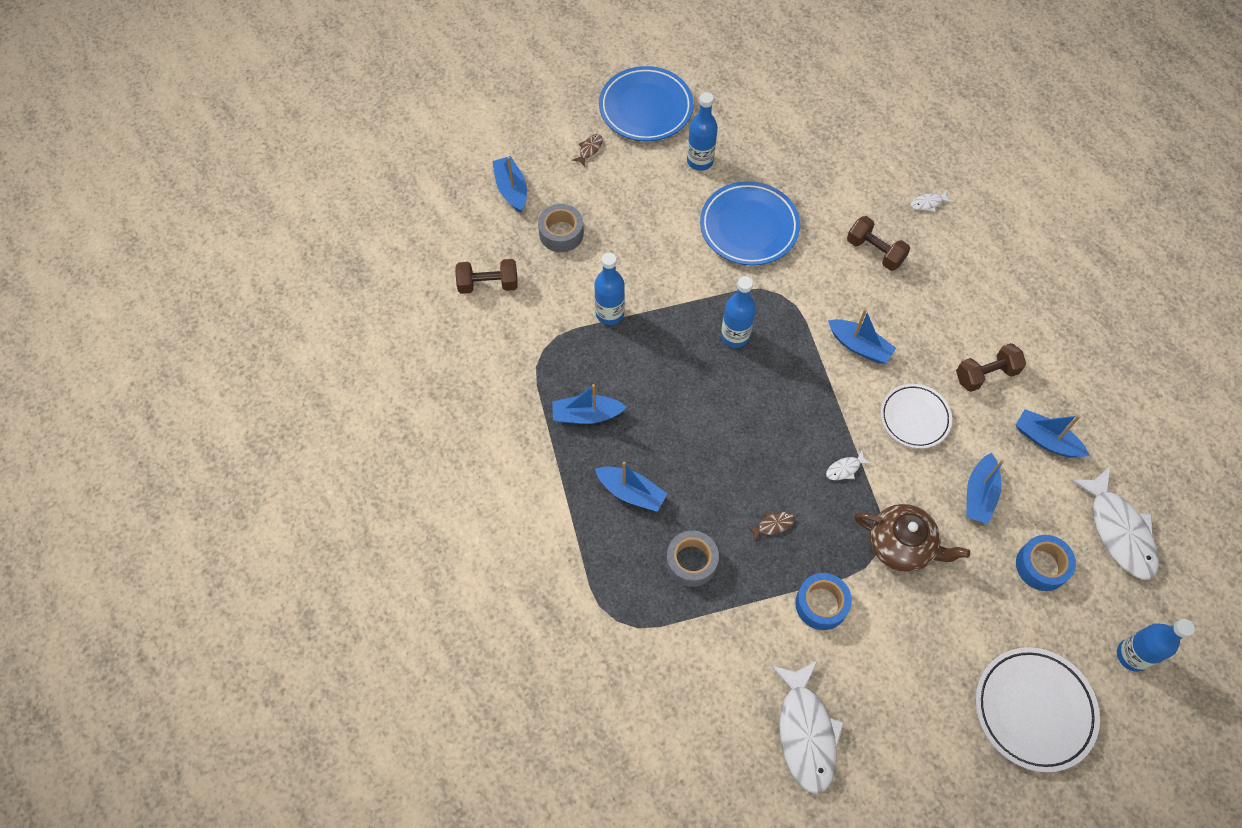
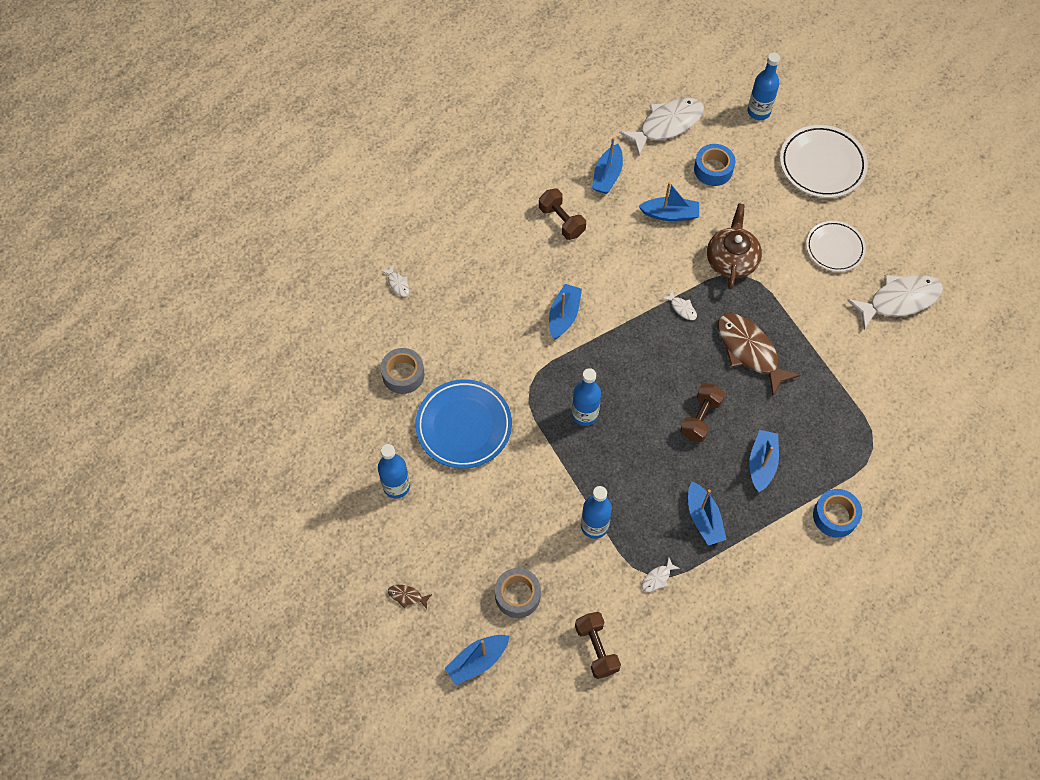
camera: 105 degrees left, 0 degrees up
blue plate [599,66,693,141] -> none
grey tape [666,531,719,587] -> grey tape moved to [381,348,425,394]
brown fish [747,512,795,542] -> brown fish [717,313,801,396], size x2.44
blue tape [795,573,852,630] -> blue tape moved to [813,489,862,538]
brown dumbbell [847,216,910,271] -> brown dumbbell moved to [680,383,725,442]
white plate [880,384,952,449] -> white plate moved to [806,221,866,272]
none -> white fish [642,558,680,592]

